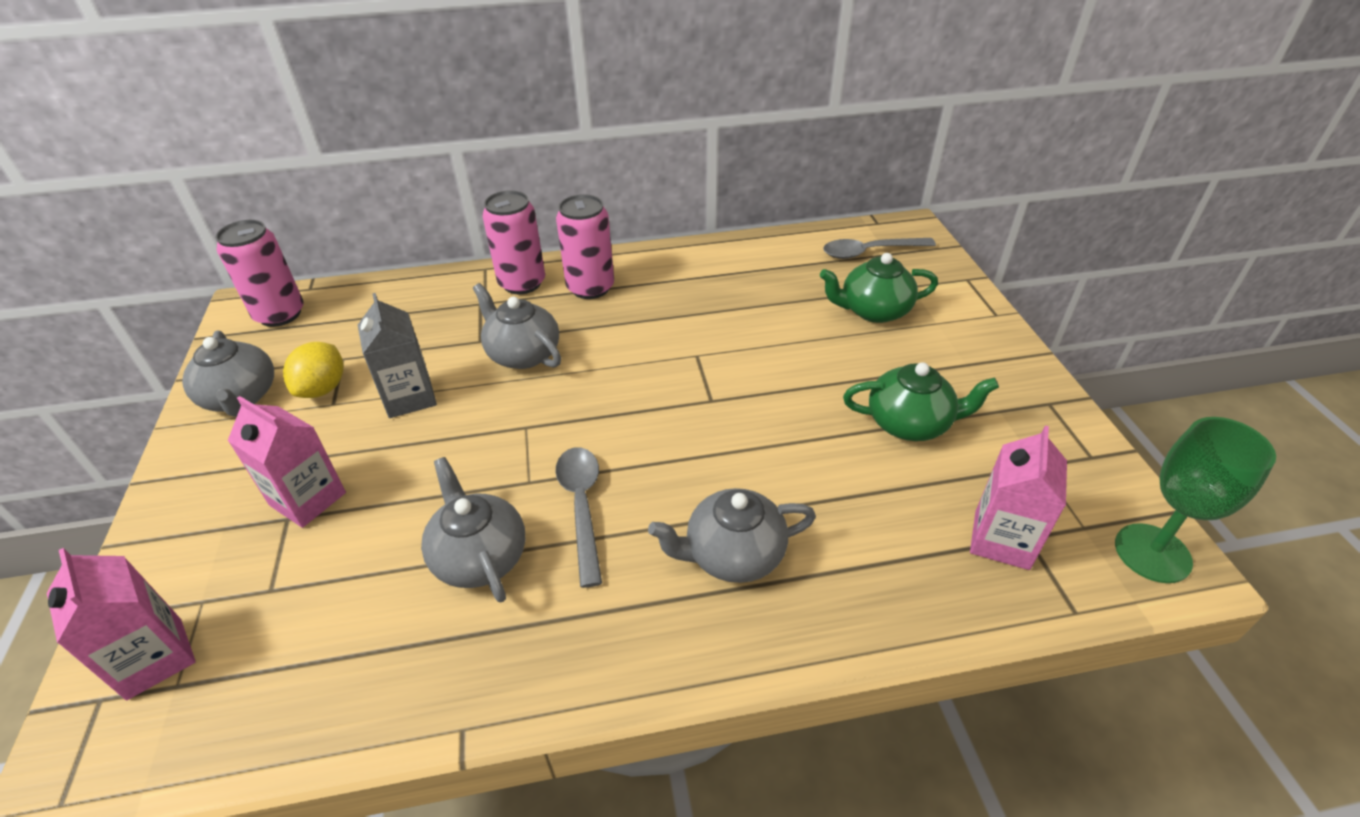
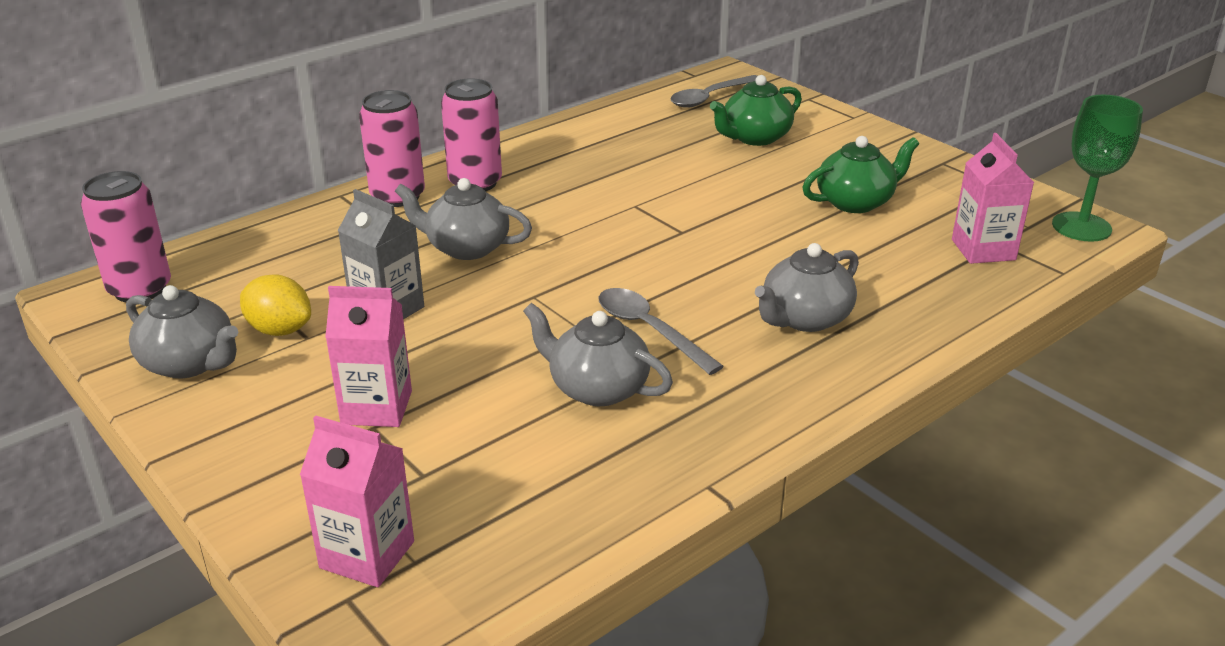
camera: 30 degrees left, 10 degrees down
yellow lemon [283,342,344,398] -> yellow lemon turned 45 degrees counterclockwise [240,274,311,336]

